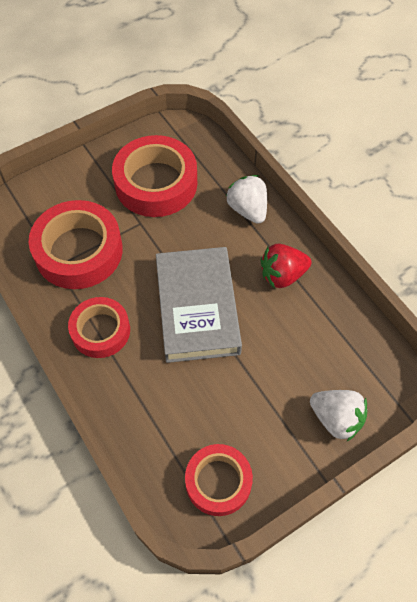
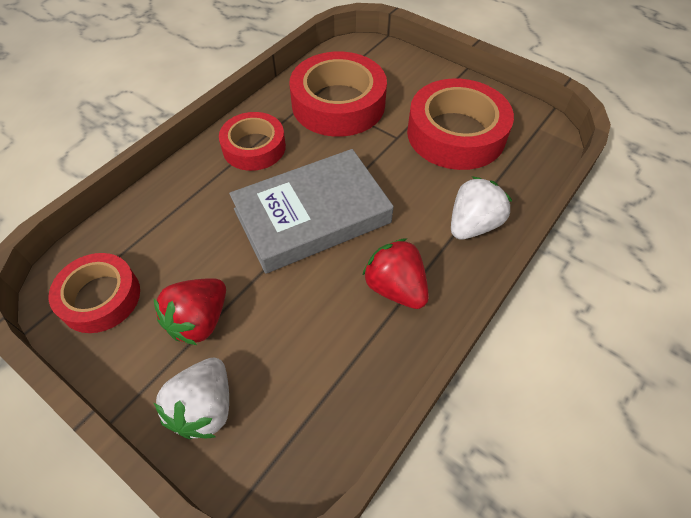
camera: 70 degrees right, 5 degrees down
none -> red strawberry [154,278,226,345]

